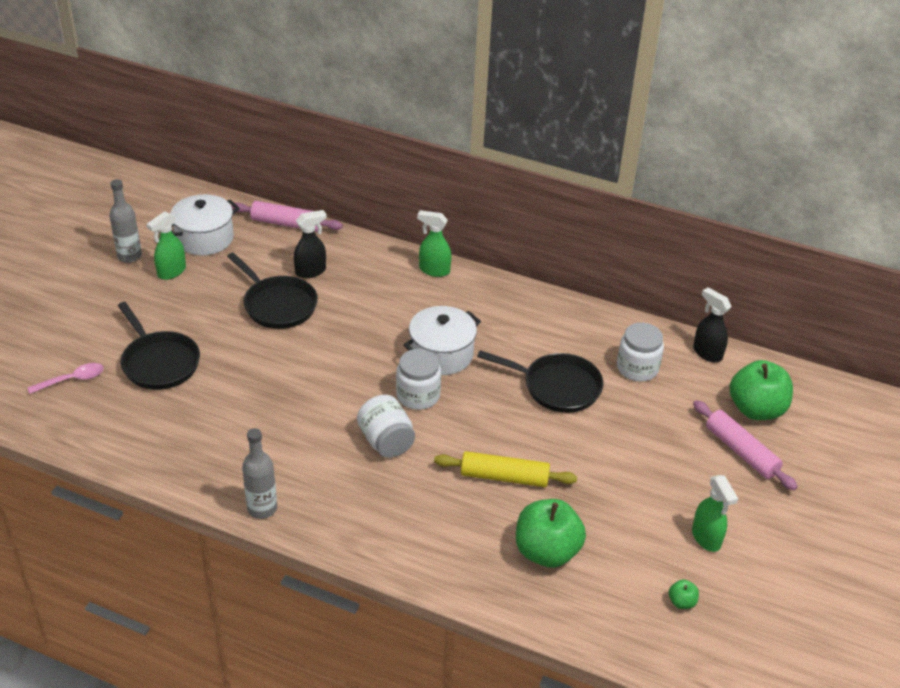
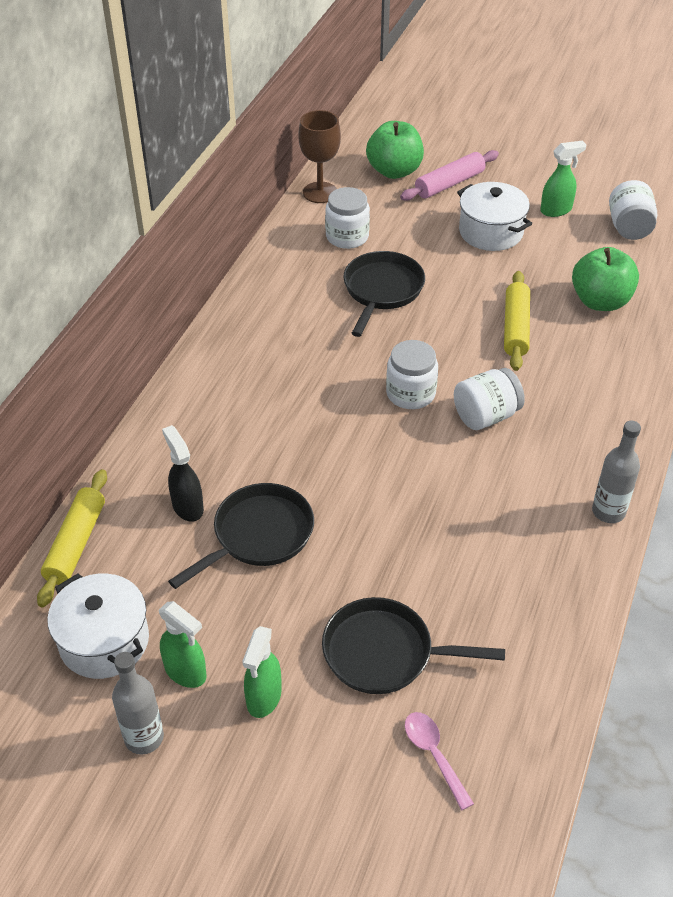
camera: 90 degrees left, 5 degrees up
black pan [118,302,200,390] -> black pan turned 135 degrees counterclockwise [322,597,505,694]
pink rolling pin [231,201,343,232] -> yellow rolling pin [37,469,107,607]
white pot [404,306,481,375] -> white pot moved to [457,182,532,251]
green spray bottle [417,210,451,277] -> green spray bottle moved to [242,626,282,718]
green apple [669,579,699,609] -> white jar [609,180,657,240]
black spray bottle [693,287,732,362] -> brown goblet [299,110,341,203]

